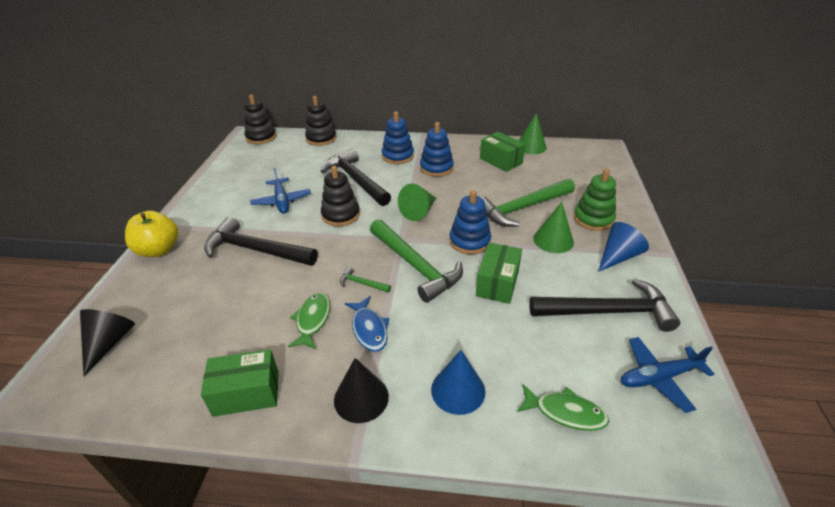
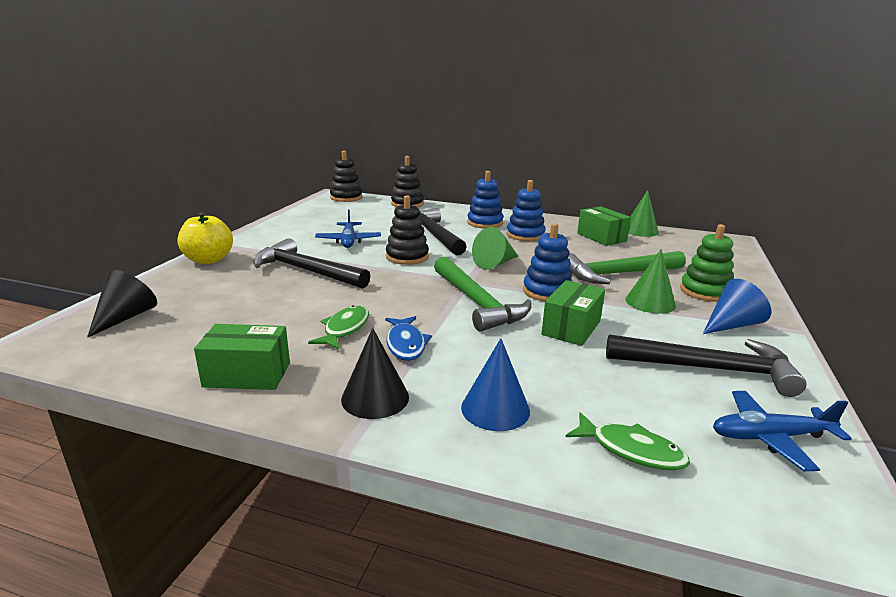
camera: 10 degrees right, 15 degrees down
green hammer [340,267,391,293] -> none

